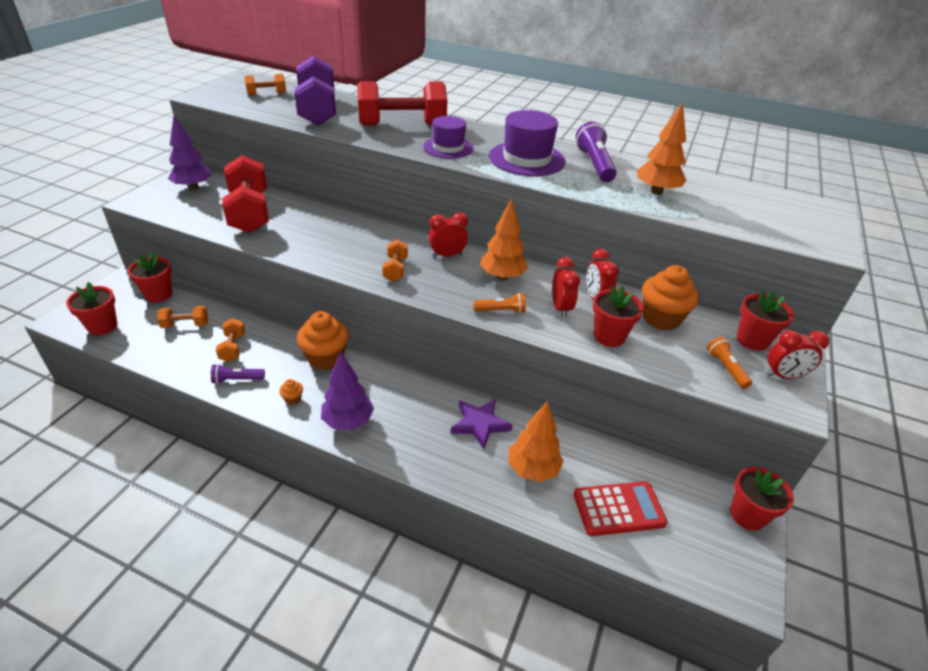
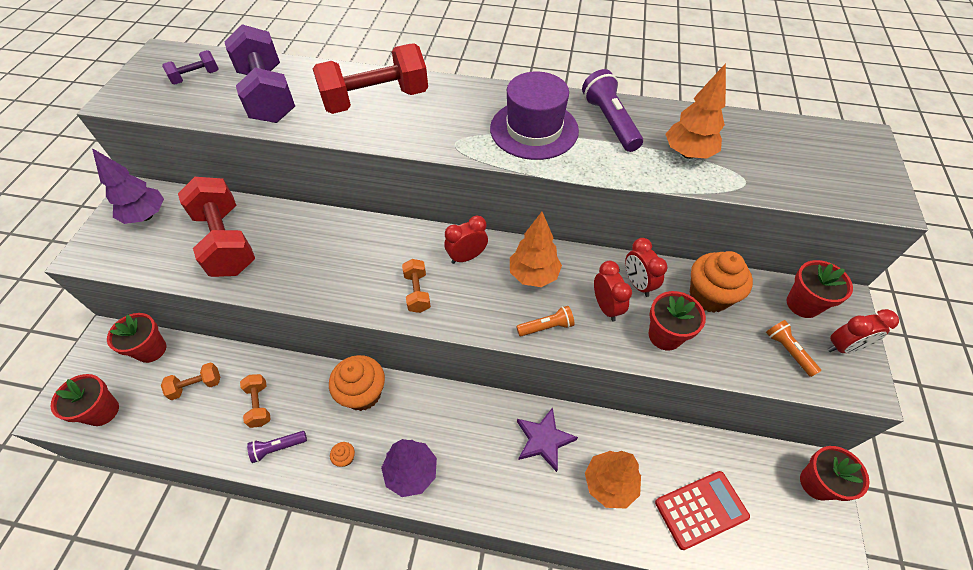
camera: 10 degrees left, 15 degrees up
orange dumbbell [244,74,286,95] -> purple dumbbell [162,50,219,85]
purple hat [423,116,473,158] -> none

